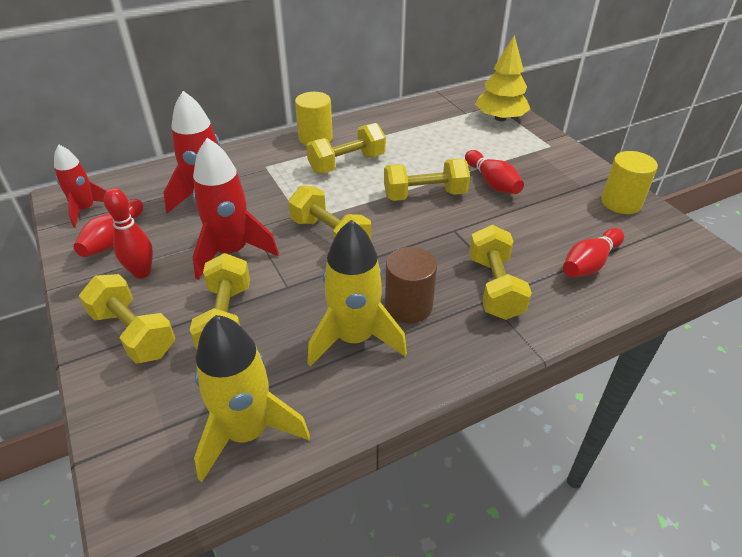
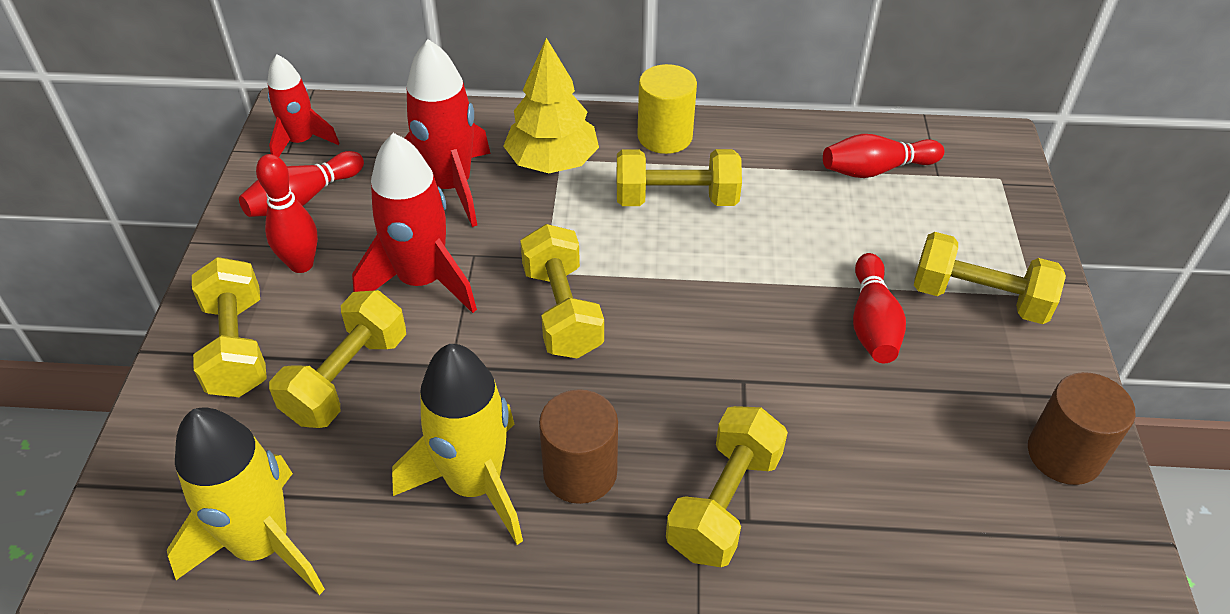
camera: 30 degrees right, 5 degrees up
yellow dumbbell [384,159,470,201] -> yellow dumbbell moved to [914,232,1066,324]
yellow tree [475,35,530,121] -> yellow tree moved to [503,38,599,173]
red bowling pin [563,228,624,277] -> red bowling pin moved to [823,134,944,178]
yellow cylinder [601,151,658,214] -> brown cylinder [1028,372,1135,485]

